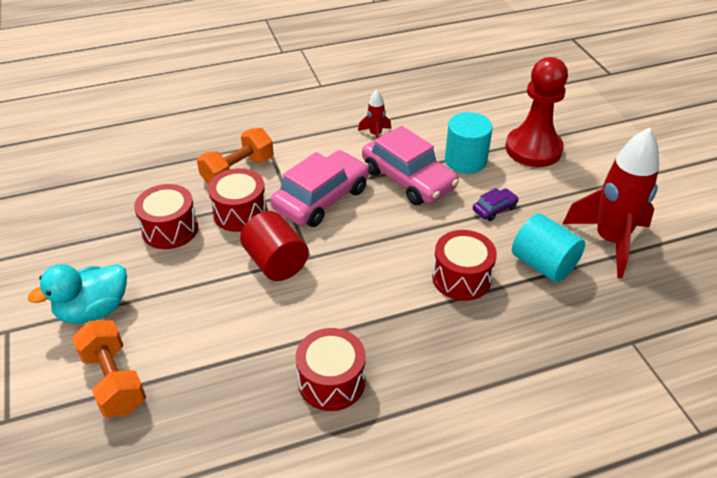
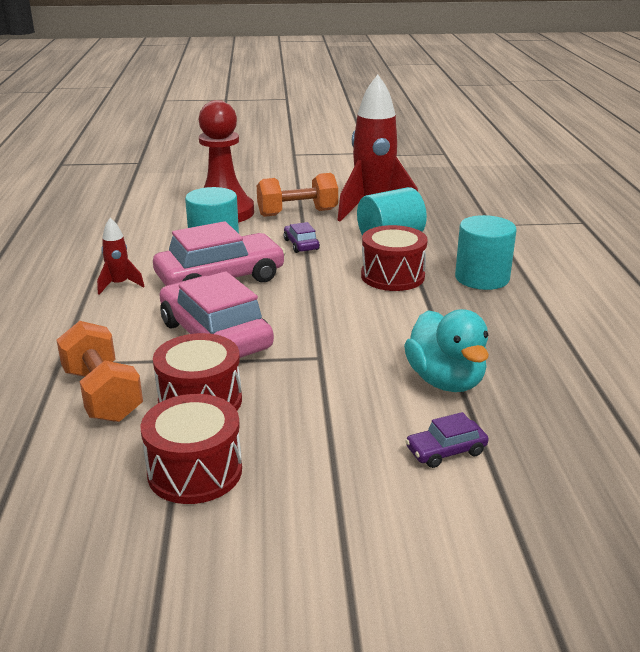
camera: 75 degrees left, 15 degrees down
turquoise duck [28,264,127,324] -> turquoise duck moved to [404,309,489,392]
orange dumbbell [72,320,146,417] -> orange dumbbell moved to [257,173,338,217]
red cylinder [240,211,309,281] -> none
red drum [295,328,365,411] -> none
none -> purple car [405,412,489,468]
none -> turquoise cylinder [455,215,517,290]

